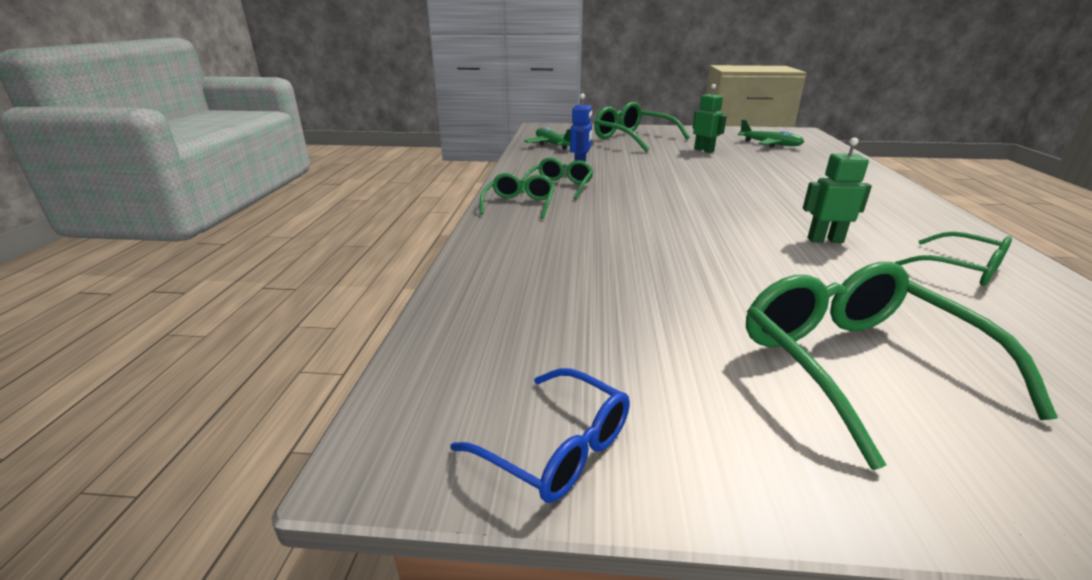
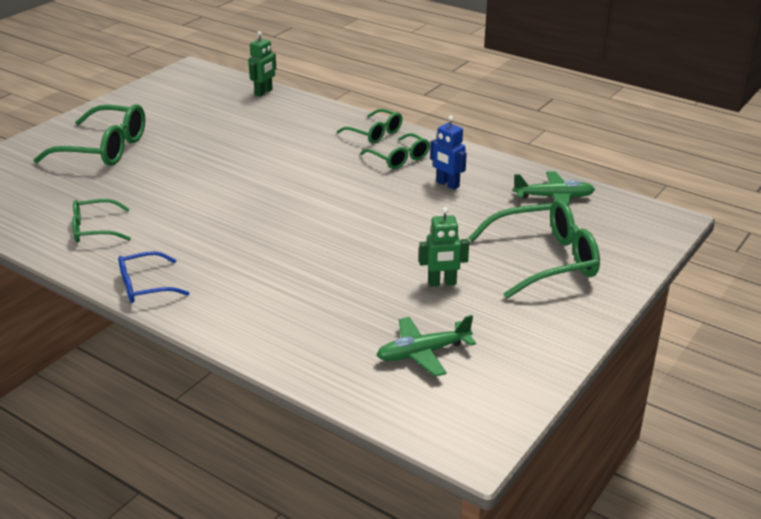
camera: 120 degrees right, 5 degrees up
blue glasses [450,368,630,503] -> blue glasses moved to [118,251,190,303]
green robot [803,138,872,243] -> green robot moved to [248,31,276,97]

